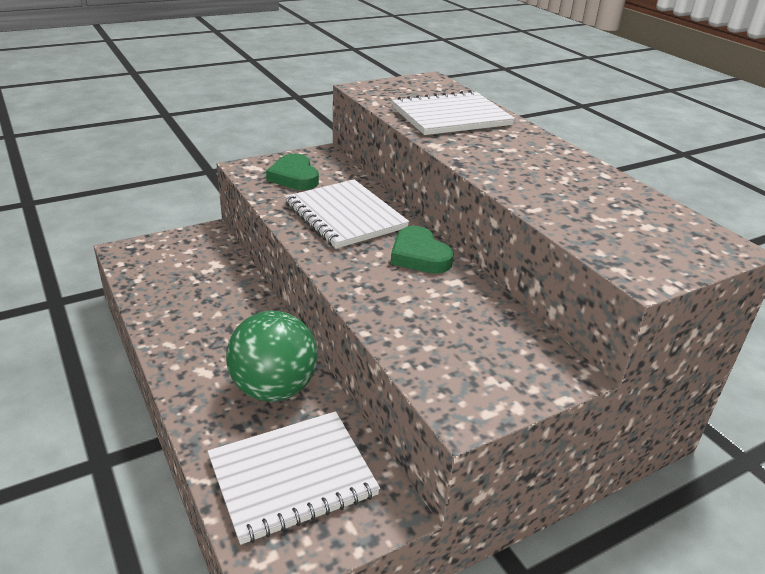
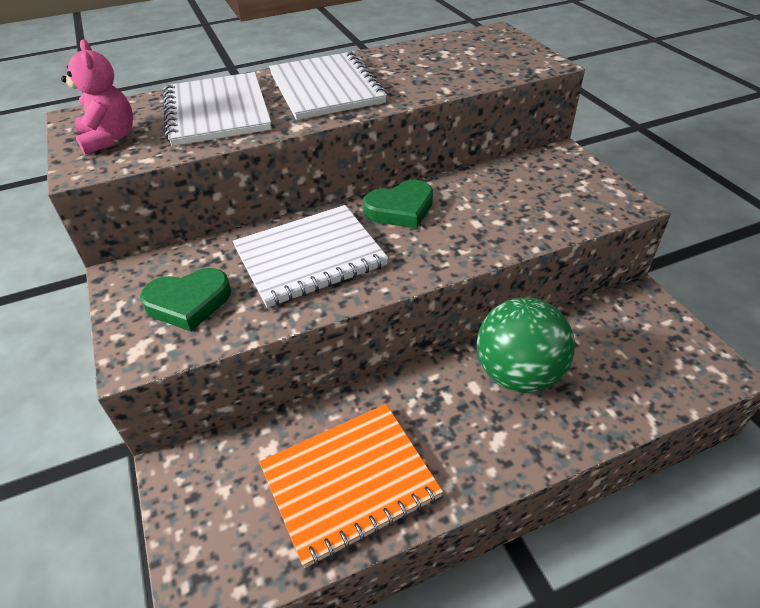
camera: 80 degrees left, 10 degrees up
white notebook [207,411,380,545] -> white notebook moved to [269,52,387,120]
none -> pink teddy bear [61,39,133,154]
none -> orange notebook [259,404,443,568]

